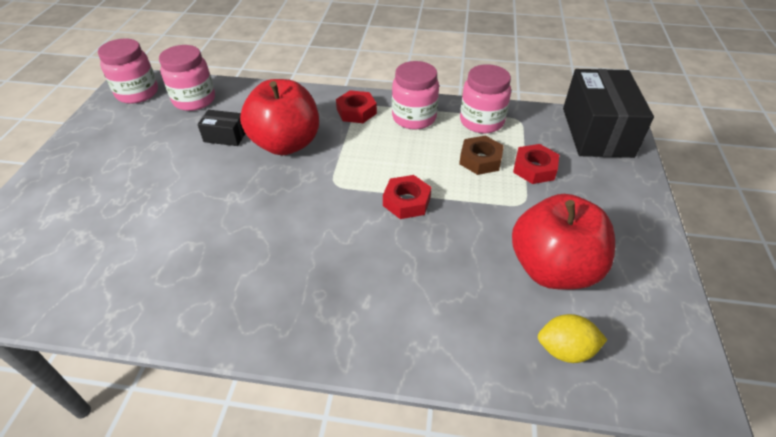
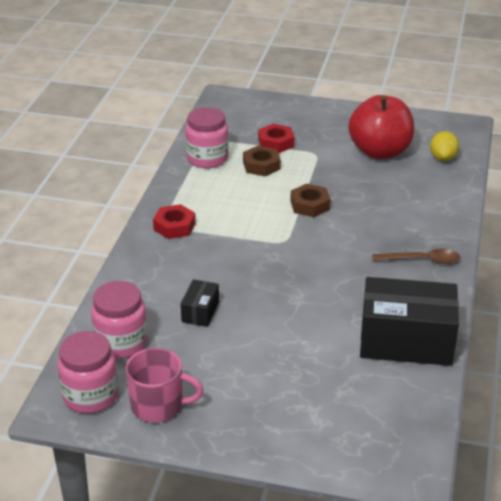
camera: 85 degrees left, 10 degrees down
red apple [240,79,319,155] -> none
red nut [383,175,432,219] -> brown nut [290,184,330,217]
pink jar [392,61,439,130] -> none
black box [563,69,654,158] -> black box moved to [360,277,459,366]
none -> pink mug [125,348,203,423]
none -> brown spoon [372,248,460,264]

